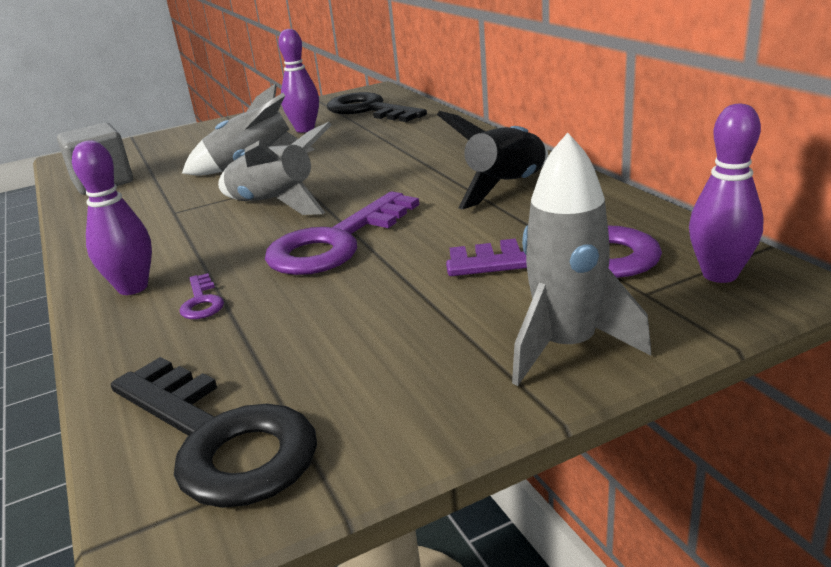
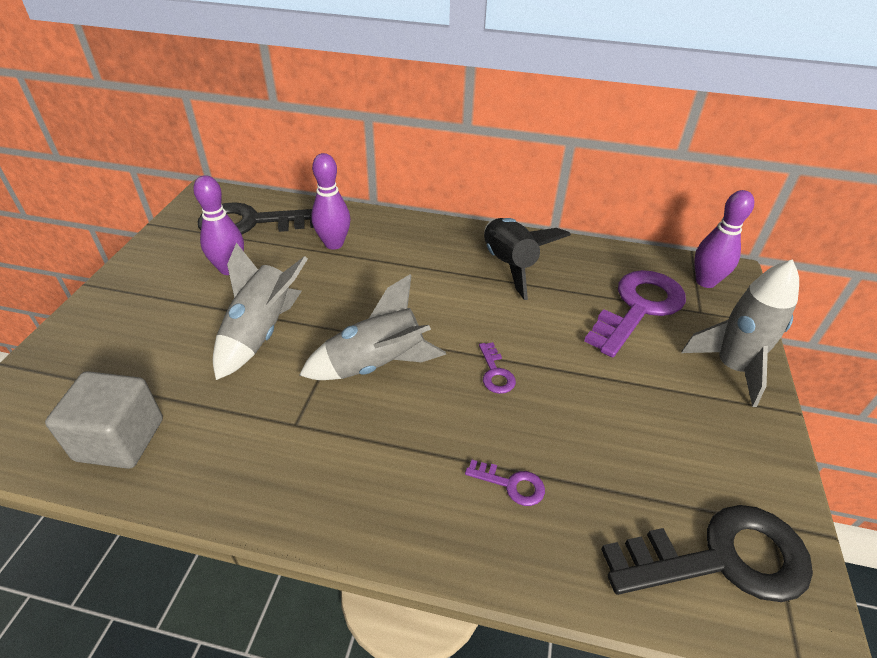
camera: 55 degrees left, 15 degrees up
purple bowling pin [72,140,152,295] -> purple bowling pin moved to [311,153,350,250]
purple key [265,191,419,275] -> purple key [479,342,516,394], size x0.43

